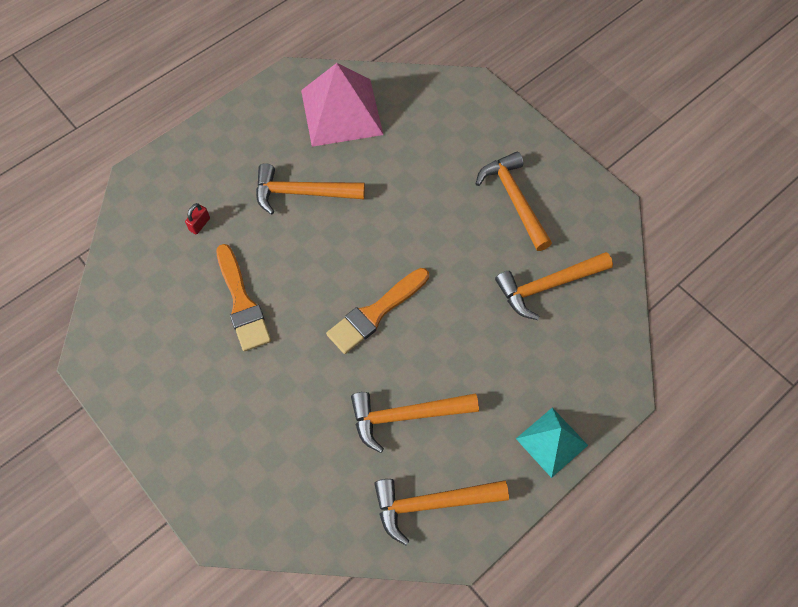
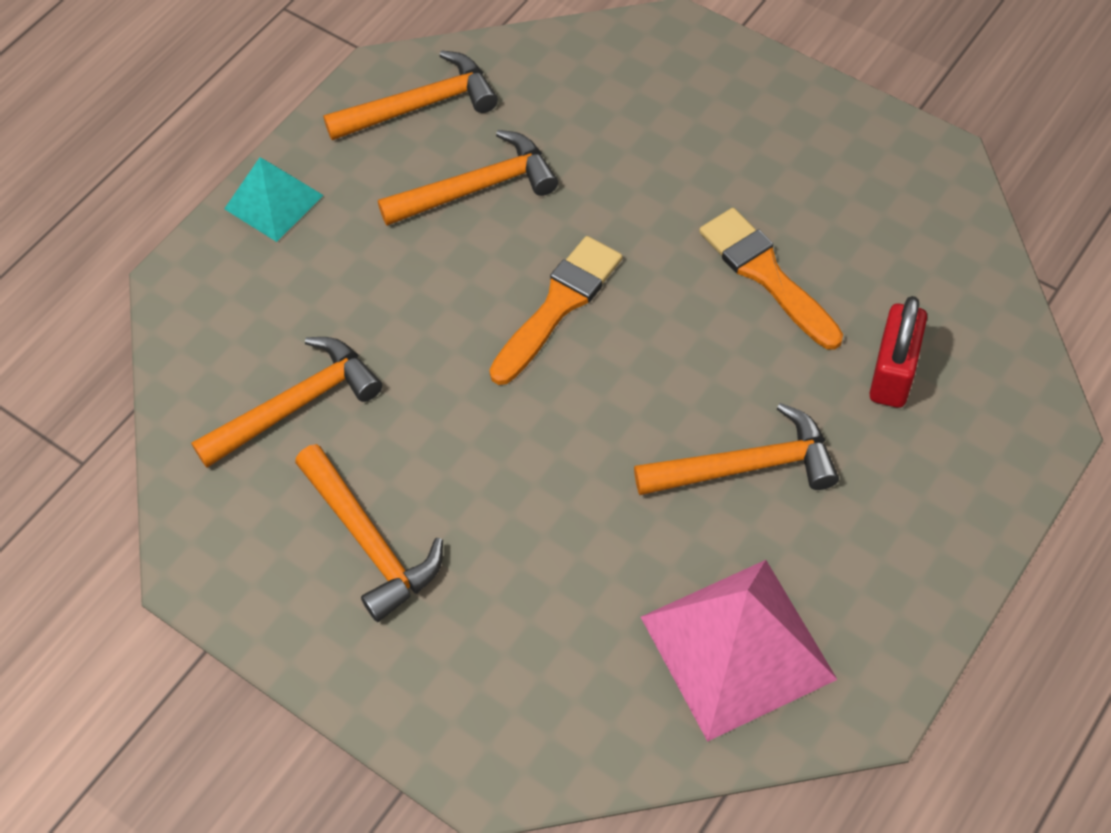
camera: 170 degrees right, 5 degrees down
red padlock [185,203,210,234] -> red padlock [869,296,927,408], size x2.01

